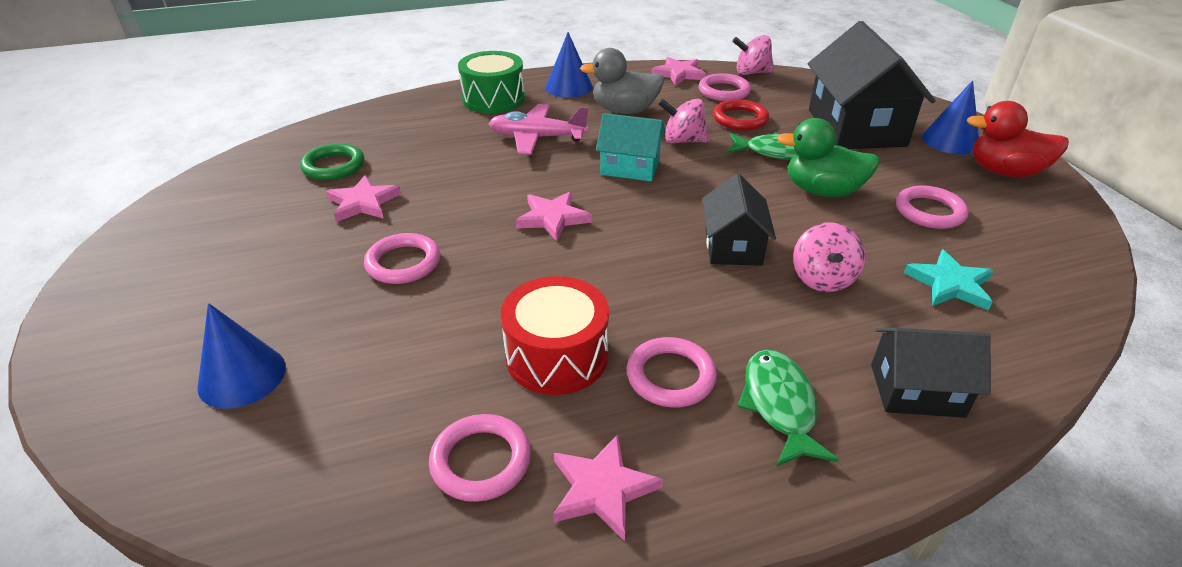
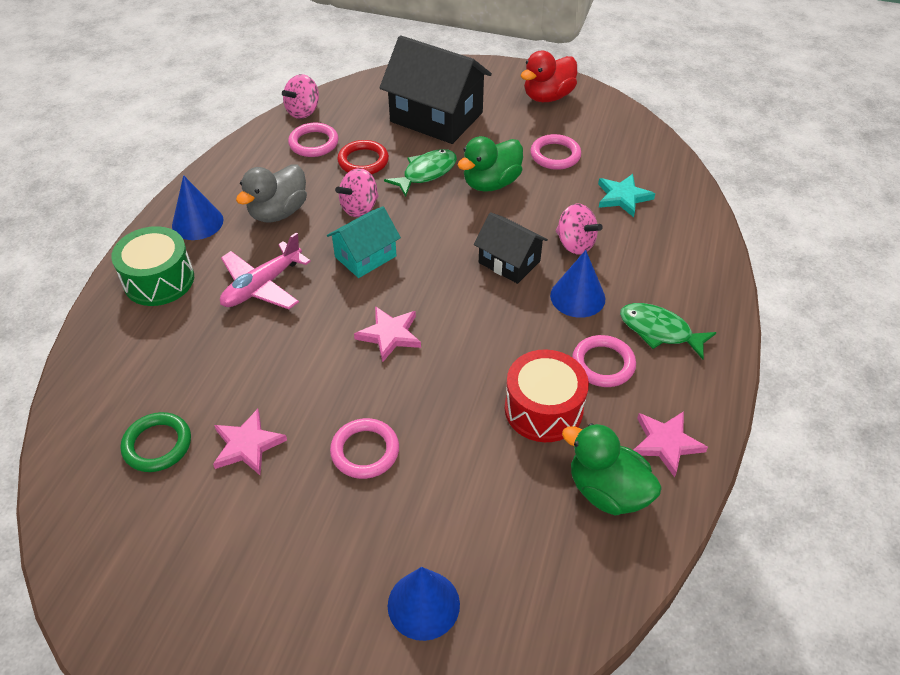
camera: 55 degrees left, 10 degrees up
pink ring [429,414,531,502] -> green duck [562,423,662,516]
pink star [651,57,706,86] -> none
black house [871,328,991,418] -> none
blue cone [922,80,979,154] -> blue cone moved to [550,250,605,318]

